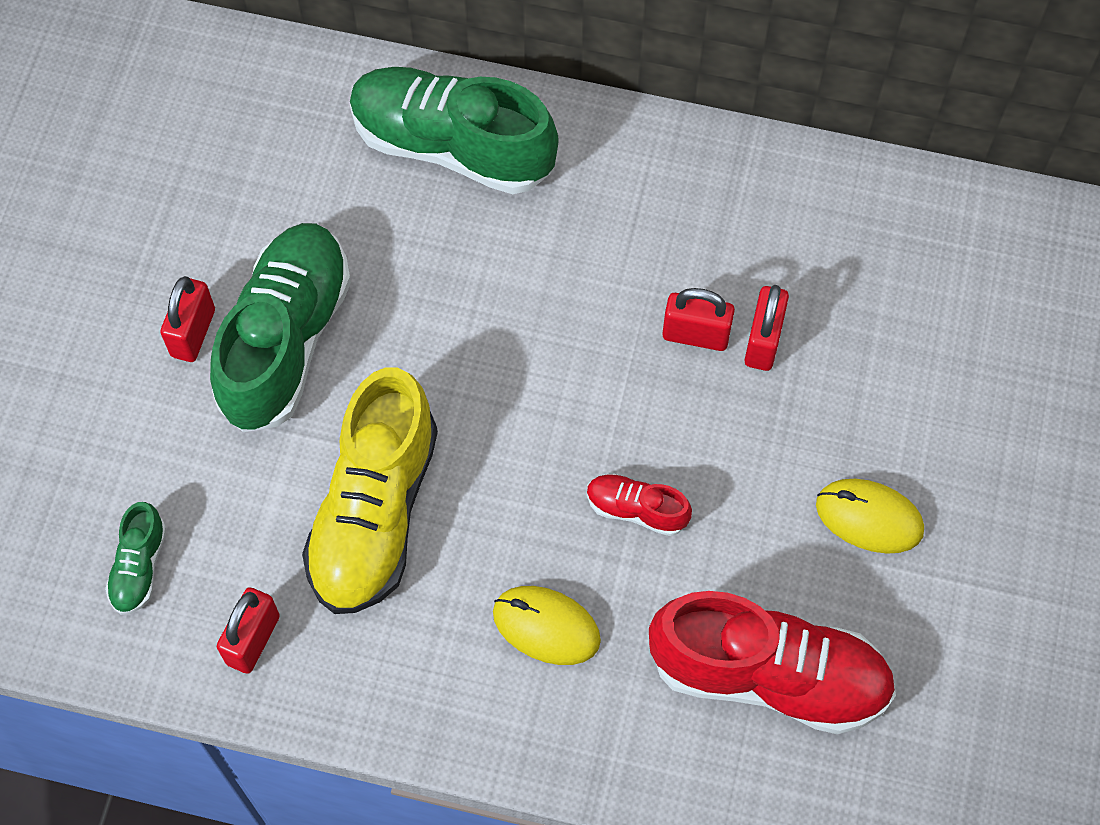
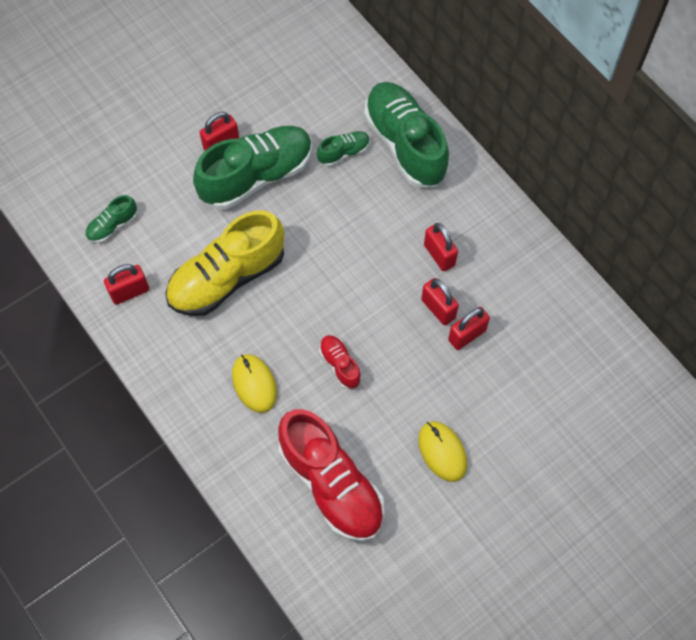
camera: 40 degrees right, 0 degrees up
none -> green shoe [317,131,370,167]
none -> red padlock [424,223,458,272]

